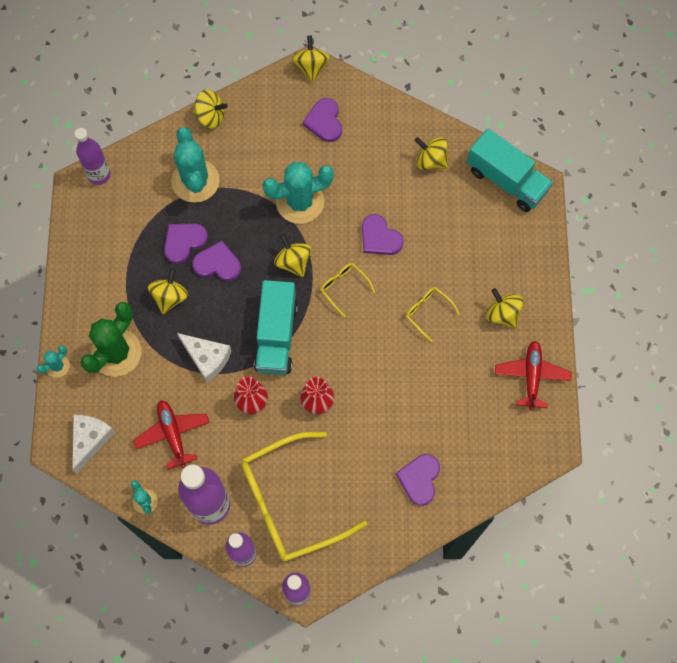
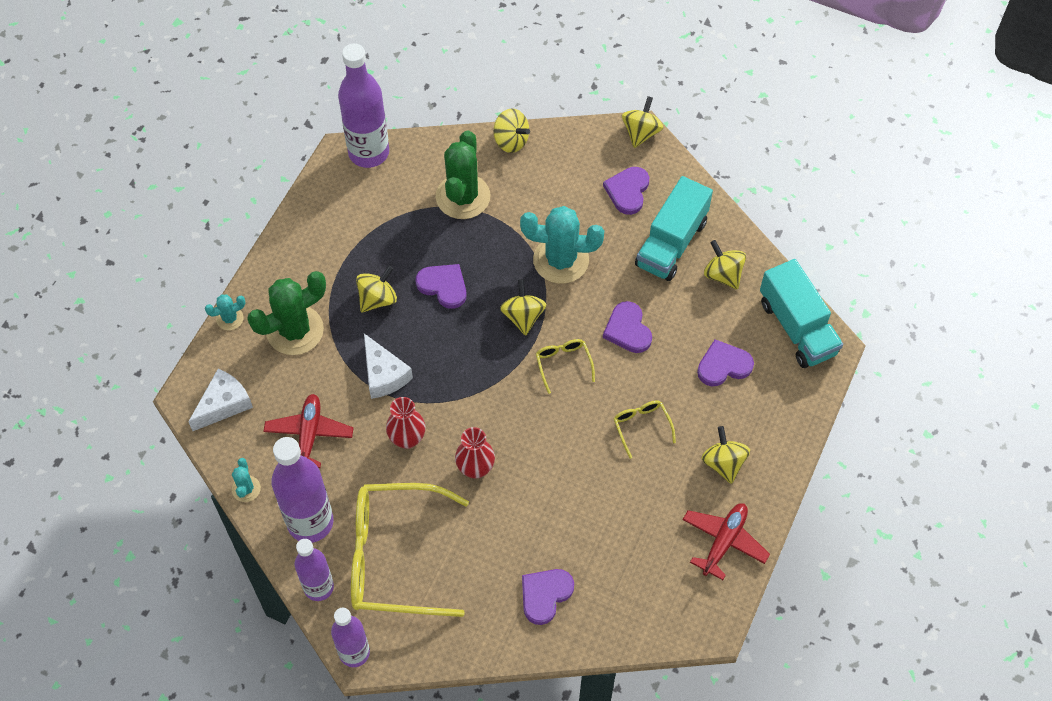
camera: 25 degrees right, 10 degrees down
purple bottle [75,128,111,185] -> purple bottle [338,43,389,168], size x1.58
purple heart [164,224,208,264] -> purple heart moved to [697,339,754,386]
turquoise cactus [171,127,220,203] -> green cactus [436,130,491,219]
turquoise truck [254,280,298,375] -> turquoise truck moved to [635,176,713,281]

